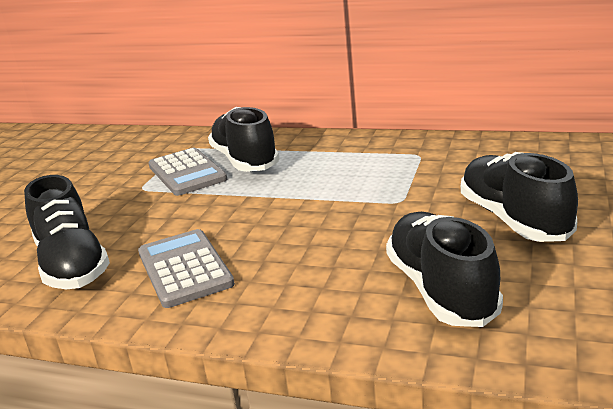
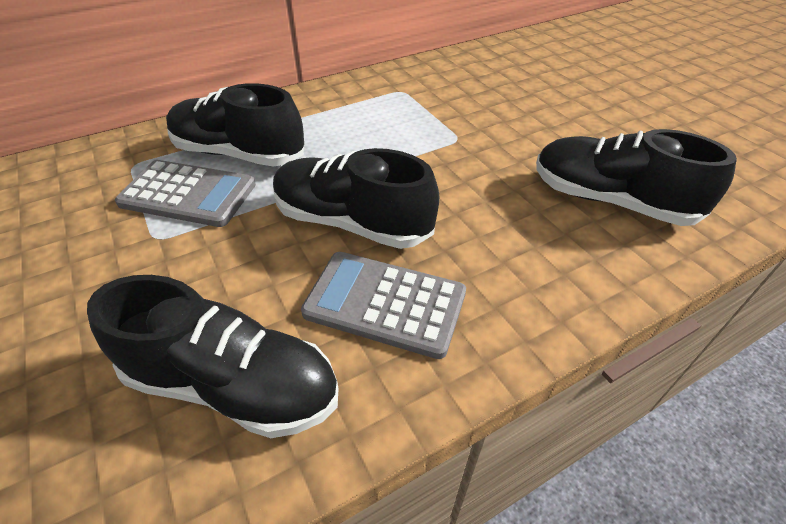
camera: 50 degrees left, 20 degrees up
black shoe [461,152,578,242] -> black shoe moved to [273,148,439,249]

